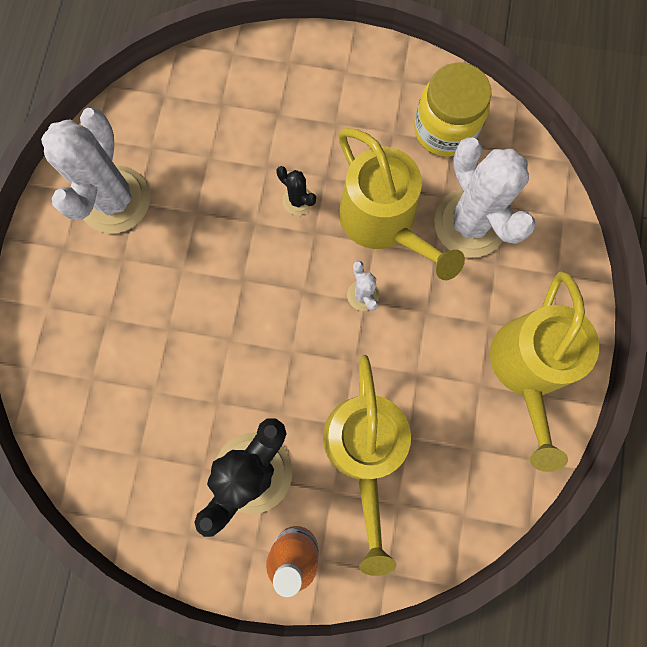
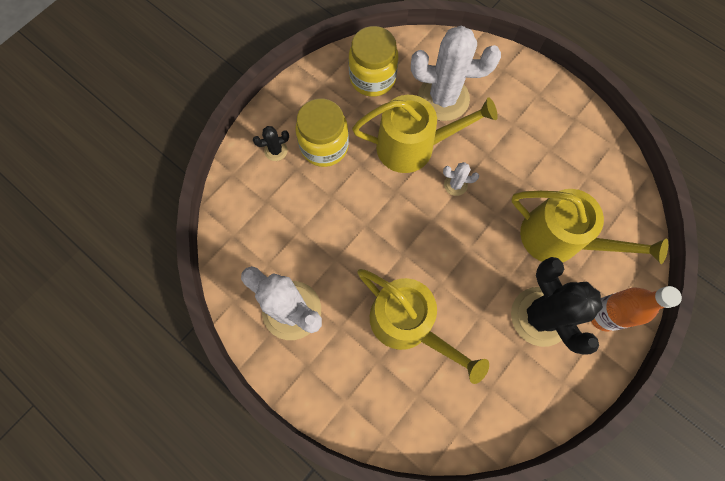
camera: 60 degrees left, 5 degrees down
black cactus [276,166,316,215] -> black cactus moved to [253,126,289,161]
yellow watering can [490,271,599,472] -> yellow watering can moved to [358,269,489,384]
none -> yellow jar [295,98,349,167]

